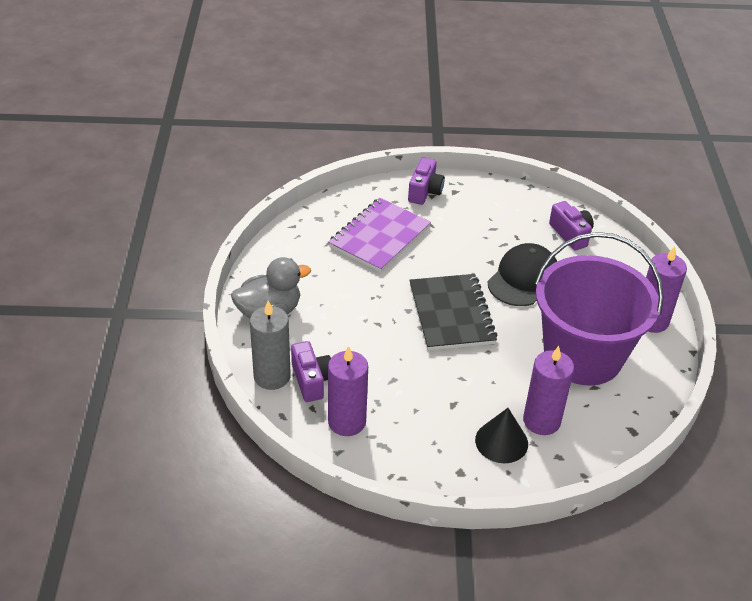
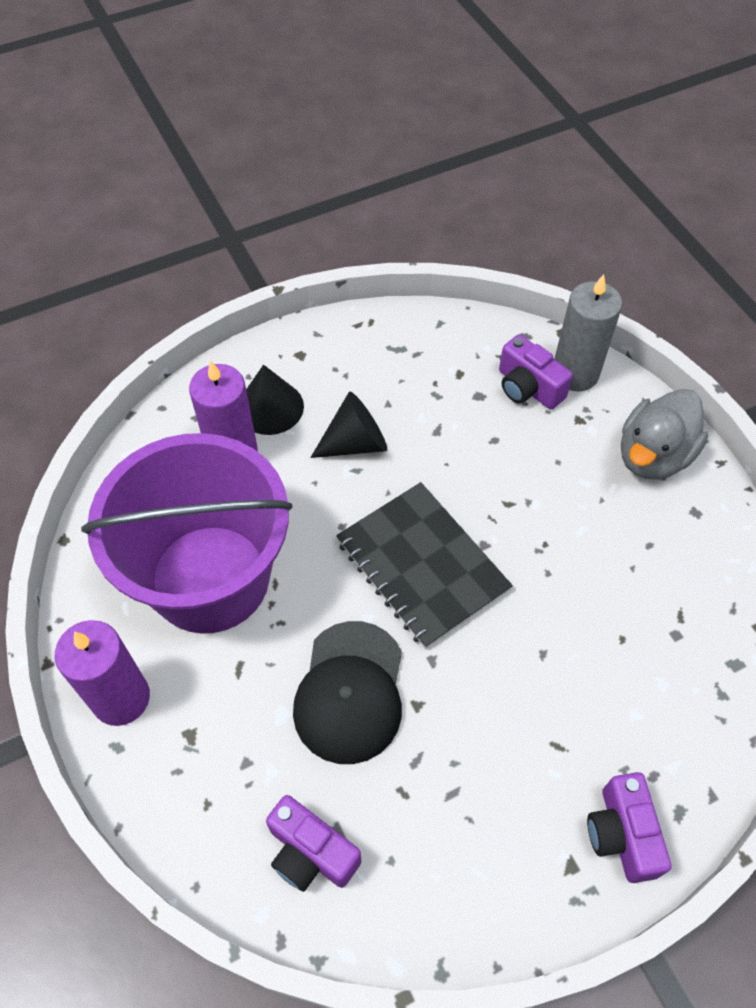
camera: 155 degrees right, 15 degrees up
purple notebook [328,198,431,273] -> none
purple candle [328,346,368,436] -> none
none -> black cone [310,391,387,458]

